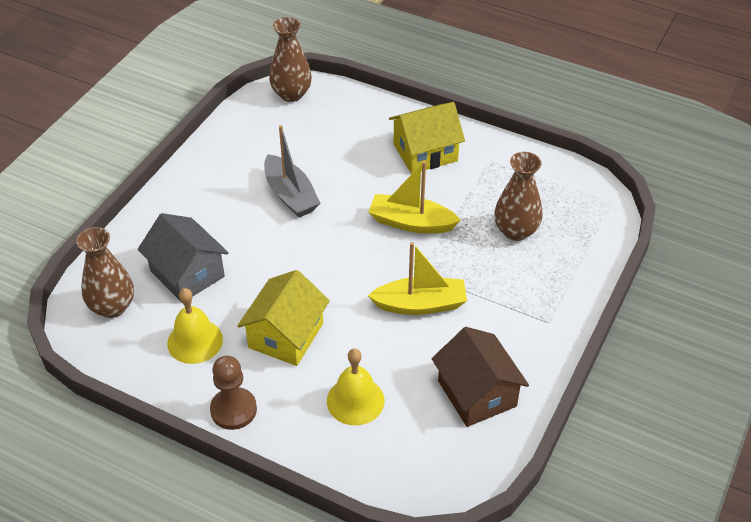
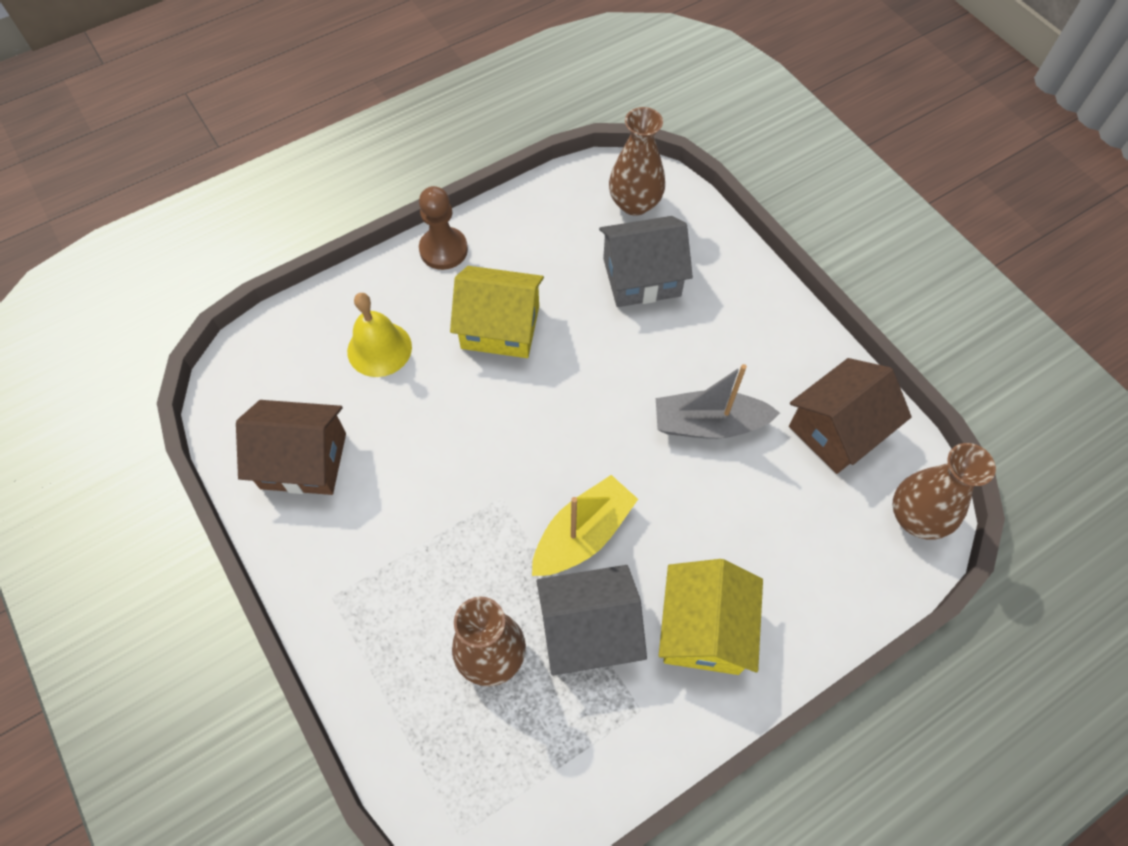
camera: 120 degrees right, 15 degrees up
yellow bell [167,288,223,364] -> none
yellow house [237,270,330,366] -> yellow house turned 45 degrees counterclockwise [450,266,544,358]
yellow boat [368,242,467,315] -> none
none -> grey house [537,565,647,676]
none -> brown house [789,358,912,474]

